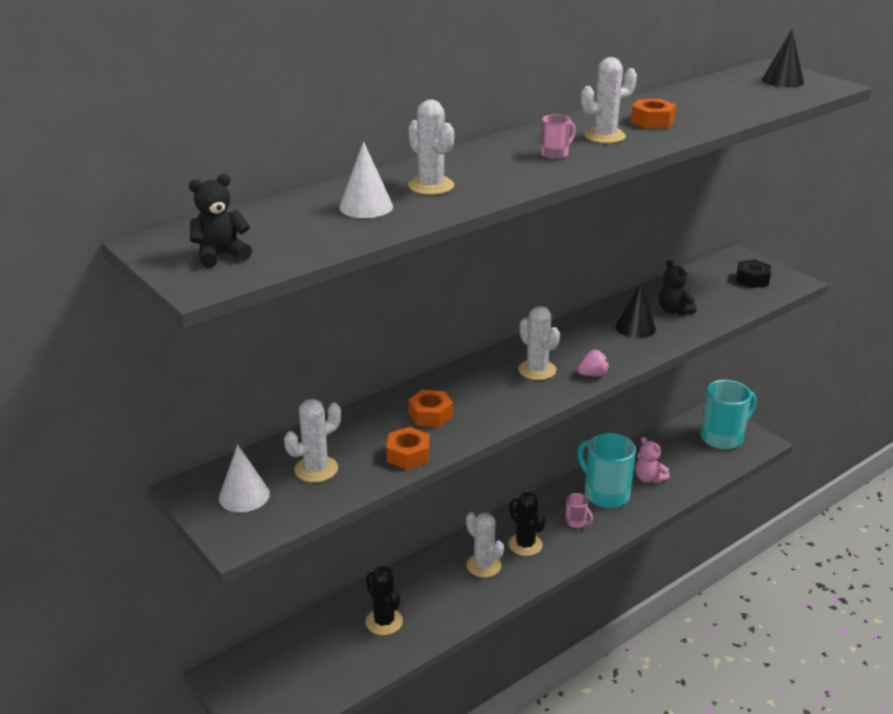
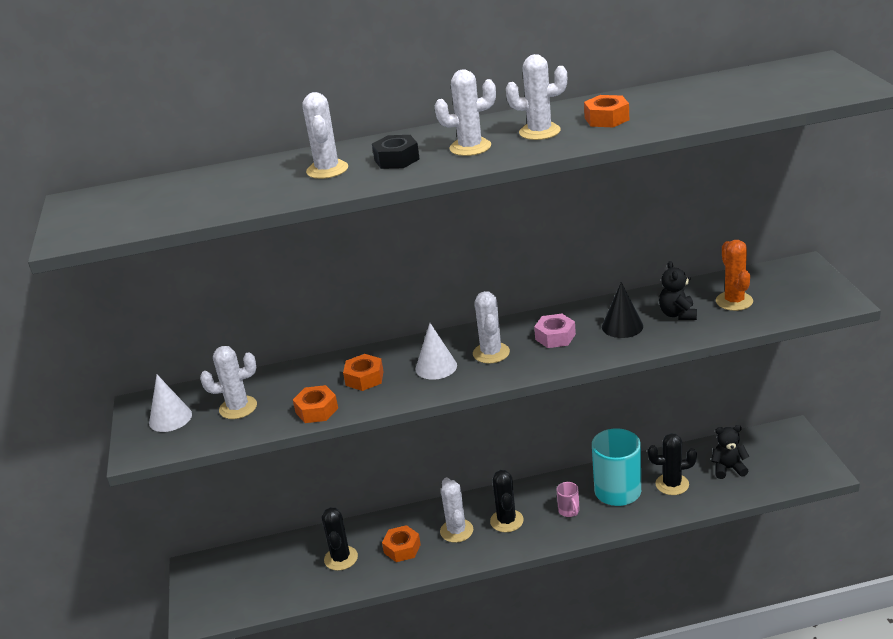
camera: 30 degrees right, 0 degrees up
black teddy bear [189,174,252,268] -> black teddy bear moved to [711,425,749,479]
white cone [339,142,393,218] -> white cone moved to [416,323,457,380]
pink mug [541,114,576,159] -> white cactus [435,69,496,156]
pink strawberry [577,350,609,376] -> none
pink teddy bear [635,437,670,483] -> black cactus [648,433,697,495]
turquoise mug [700,380,757,450] -> none
black nut [736,260,771,288] -> black nut moved to [372,135,420,169]
black cone [762,30,804,87] -> none
none -> orange nut [382,525,421,562]
none -> pink nut [534,314,576,348]
none -> orange cactus [716,240,753,311]

